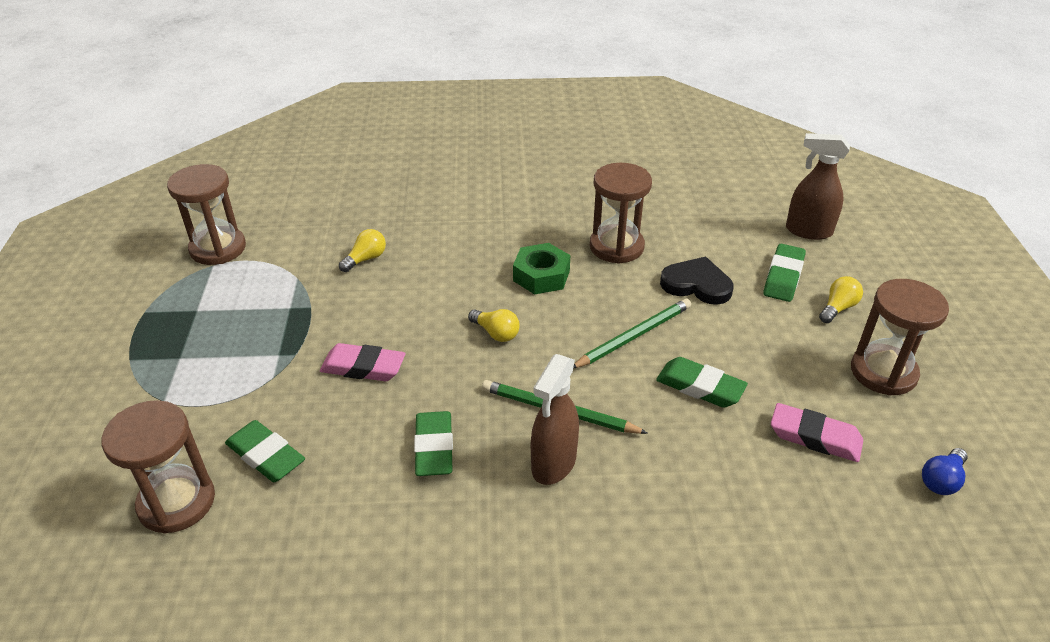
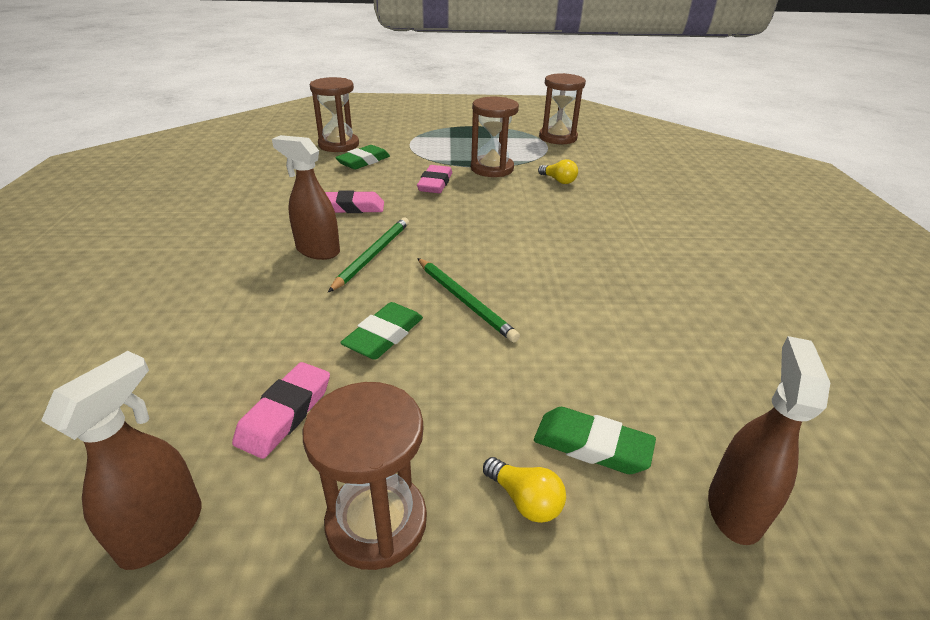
camera: 90 degrees right, 5 degrees down
green eraser [414,411,453,476] -> pink eraser [325,190,384,213]
yellow light bulb [468,309,520,342] -> none
green nut [513,243,570,295] -> none
brown hourglass [590,163,652,264] -> brown hourglass moved to [471,97,519,177]
black heart [660,257,734,305] -> none
blue light bulb [922,448,968,495] -> brown spray bottle [41,351,202,570]

